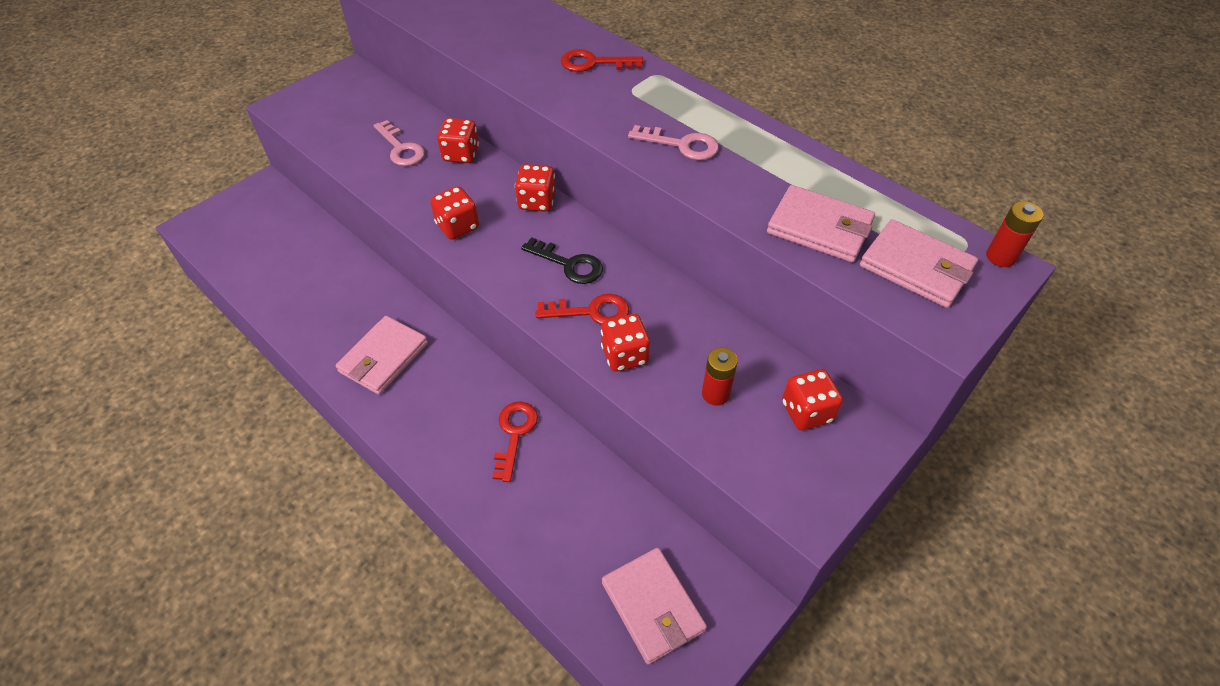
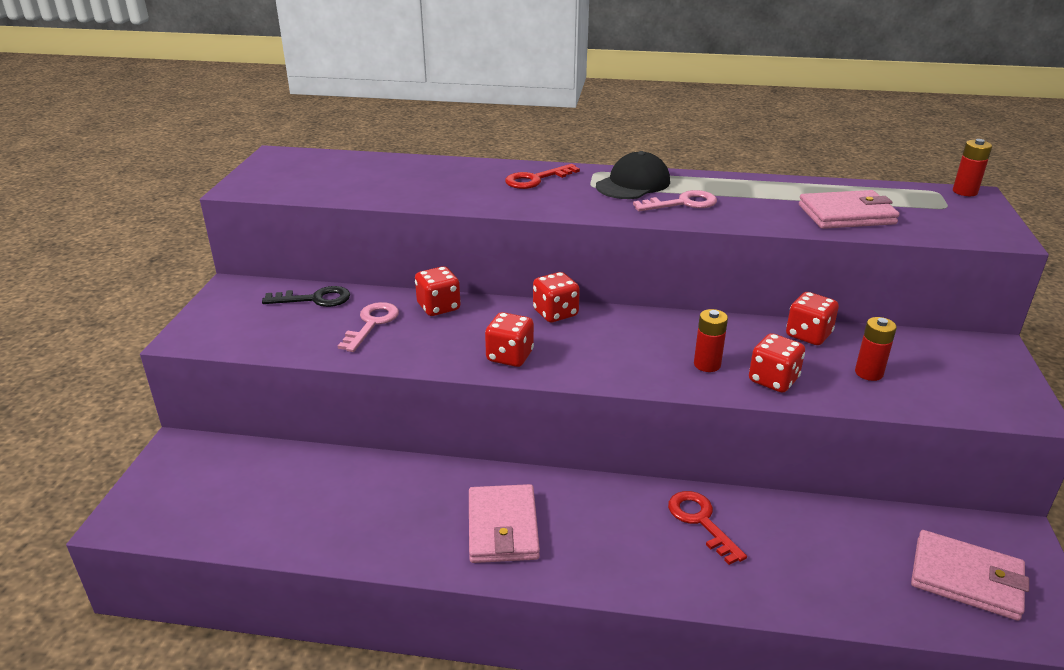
camera: 35 degrees left, 20 degrees down
pink key [374,120,425,166] -> pink key turned 90 degrees counterclockwise [338,302,399,352]
black key [521,237,603,284] -> black key moved to [262,286,350,307]
red key [536,294,629,325] -> red battery [694,309,728,372]
red dice [782,369,843,430] -> red dice moved to [786,292,839,345]
pink wallet [860,219,978,308] -> none
none -> black cap [596,151,670,199]

